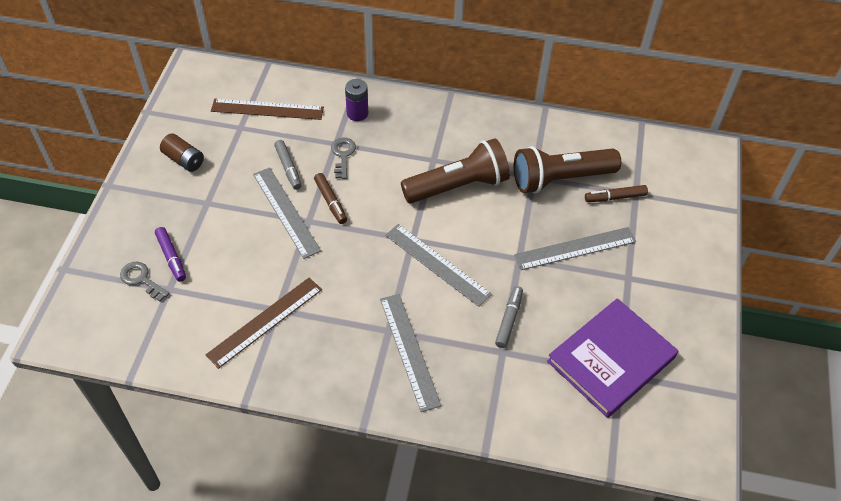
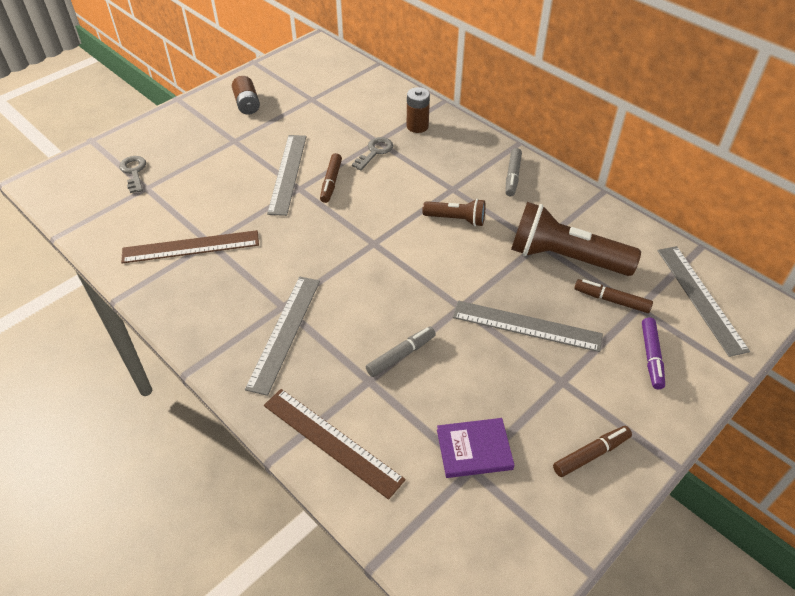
camera: 35 degrees right, 5 degrees down
purple marker [155,227,186,282] -> purple marker moved to [642,317,665,389]
brown ruler [211,99,324,120] -> brown ruler moved to [264,389,406,500]
grey marker [274,140,301,190] -> grey marker moved to [505,148,522,196]
purple battery [345,79,368,121] -> brown battery [407,87,430,133]
grey ruler [385,224,492,307] -> grey ruler moved to [658,246,750,357]
brown flashlight [401,138,510,203] -> brown flashlight [422,199,485,227], size x0.53
purple book [547,298,678,418] -> purple book [437,418,514,478], size x0.53
none -> brown marker [553,426,632,477]

